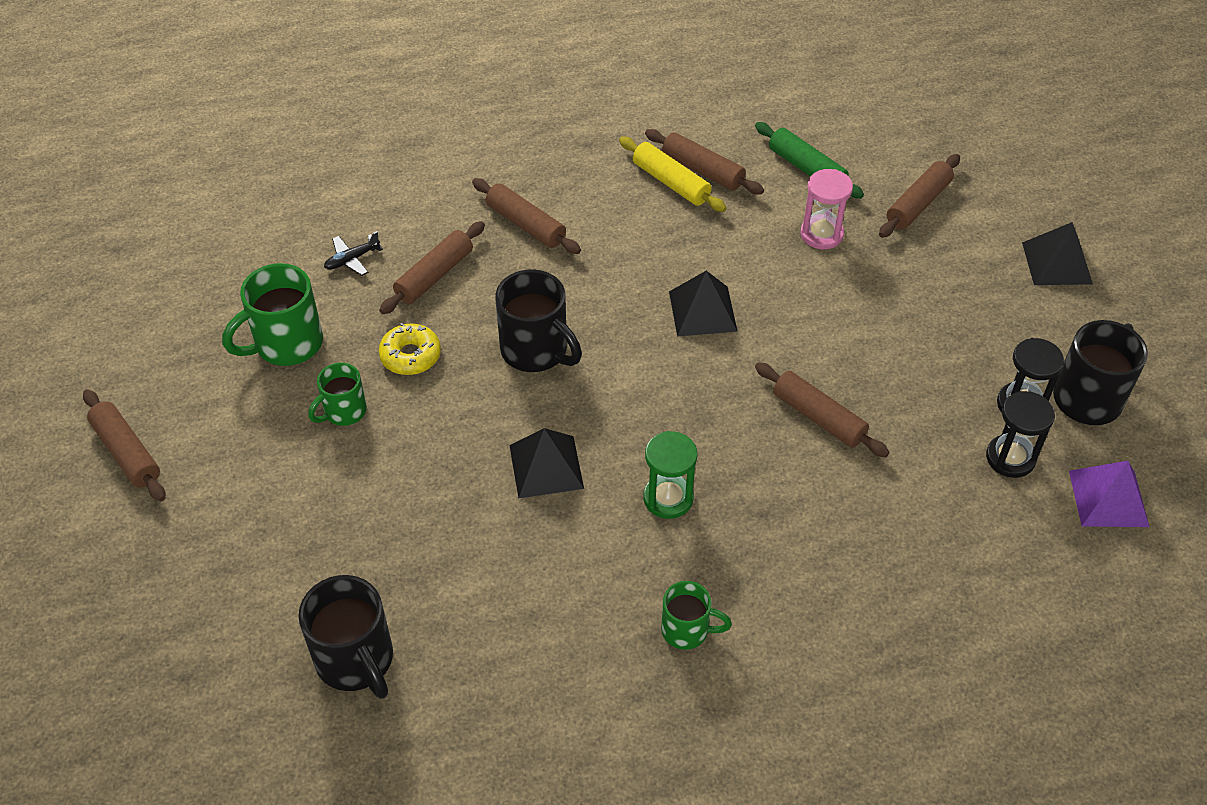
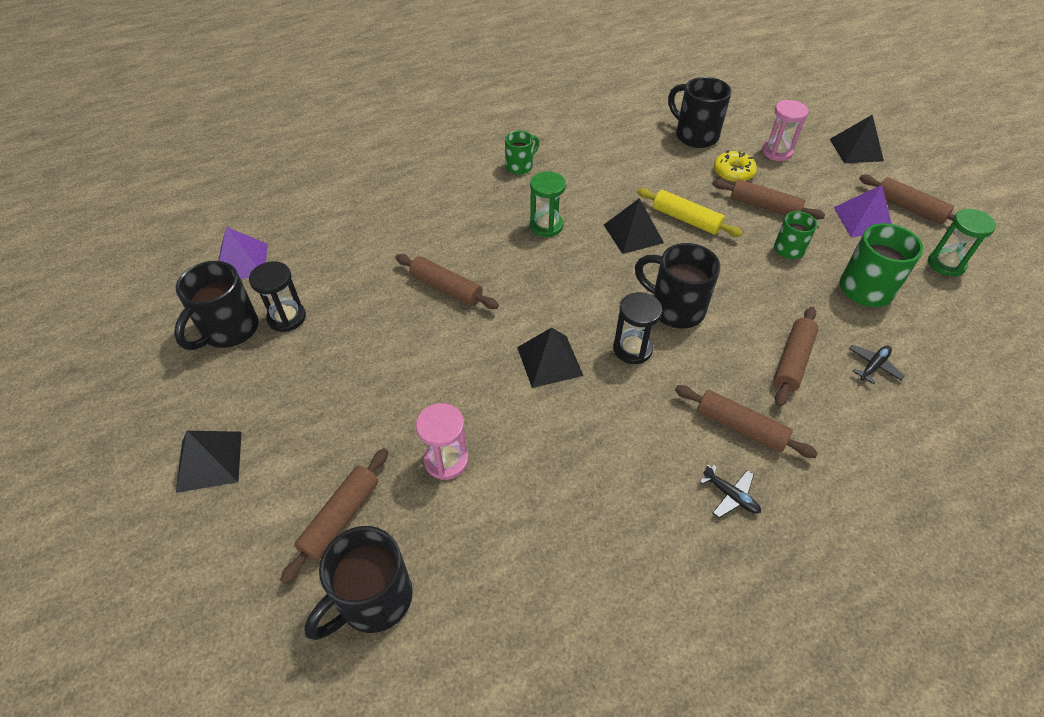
camera: 170 degrees right, 0 degrees up
yellow donut [379,323,441,375] -> yellow donut moved to [714,150,757,182]
yellow rolling pin [619,136,727,212] -> yellow rolling pin moved to [637,188,743,237]
brown rolling pin [645,129,764,195] -> brown rolling pin moved to [712,179,826,219]
green mug [661,581,732,650] -> green mug turned 135 degrees clockwise [505,131,539,175]
green rolling pin [755,122,864,199] -> none
black hourglass [986,391,1055,478] -> black hourglass moved to [613,292,663,364]
none -> black mug [304,526,413,640]
none -> black plane [699,464,761,518]
none -> pink hourglass [762,100,809,161]
none -> black pyramid [830,114,884,163]
none -> purple pyramid [834,185,892,237]
none -> green hourglass [928,209,996,277]

